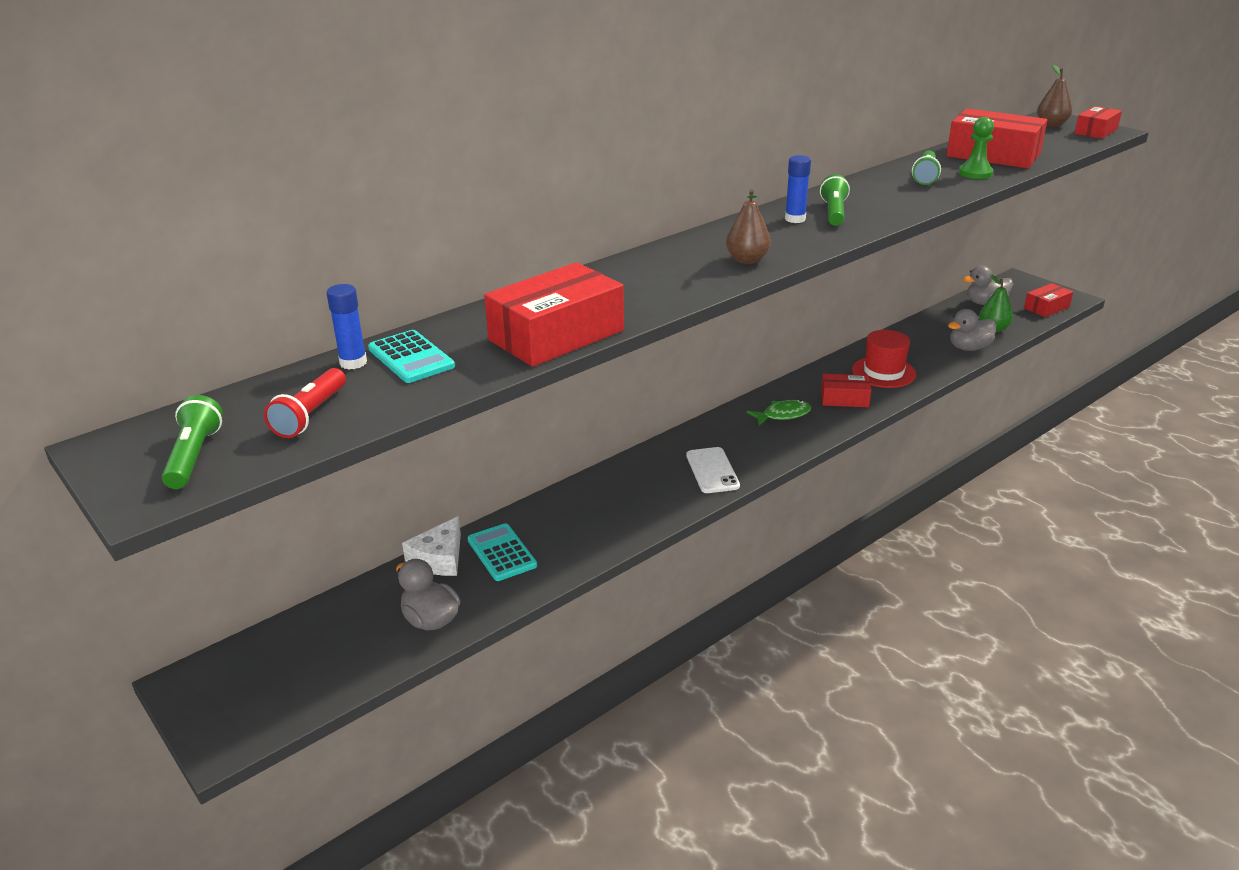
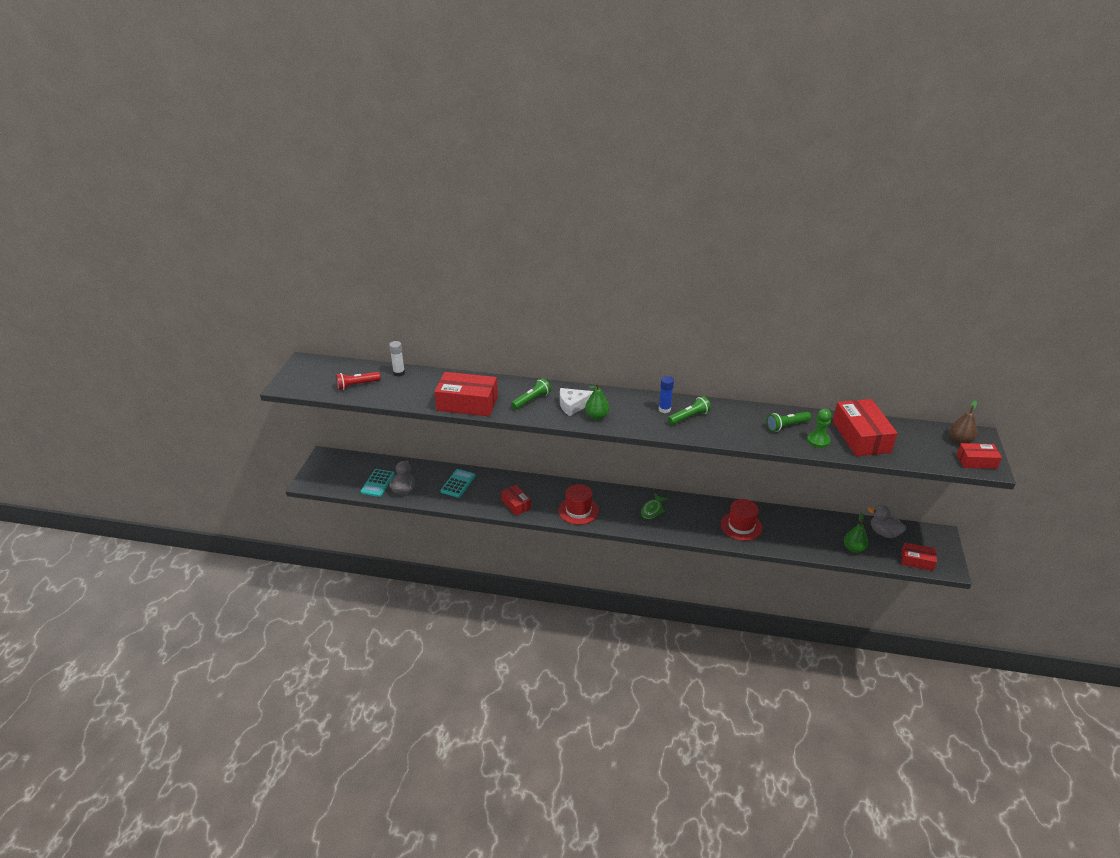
camera: 50 degrees right, 5 degrees up
green flashlight [162,395,223,489] -> green flashlight moved to [511,378,551,410]
blue glue stick [326,284,367,370] -> white glue stick [389,341,405,377]
turquoise calculator [368,330,455,383] -> turquoise calculator moved to [361,469,395,497]
white cheese [402,516,461,576] -> white cheese moved to [560,388,593,416]
white phone [686,447,740,493] -> red hat [559,484,599,525]
brown pear [726,189,771,264] -> green pear [585,383,609,420]
green fish [747,400,811,426] -> green fish turned 90 degrees clockwise [641,493,669,519]
red box [821,374,871,407] -> red box moved to [501,485,531,516]
grey duck [948,309,996,351] -> none

